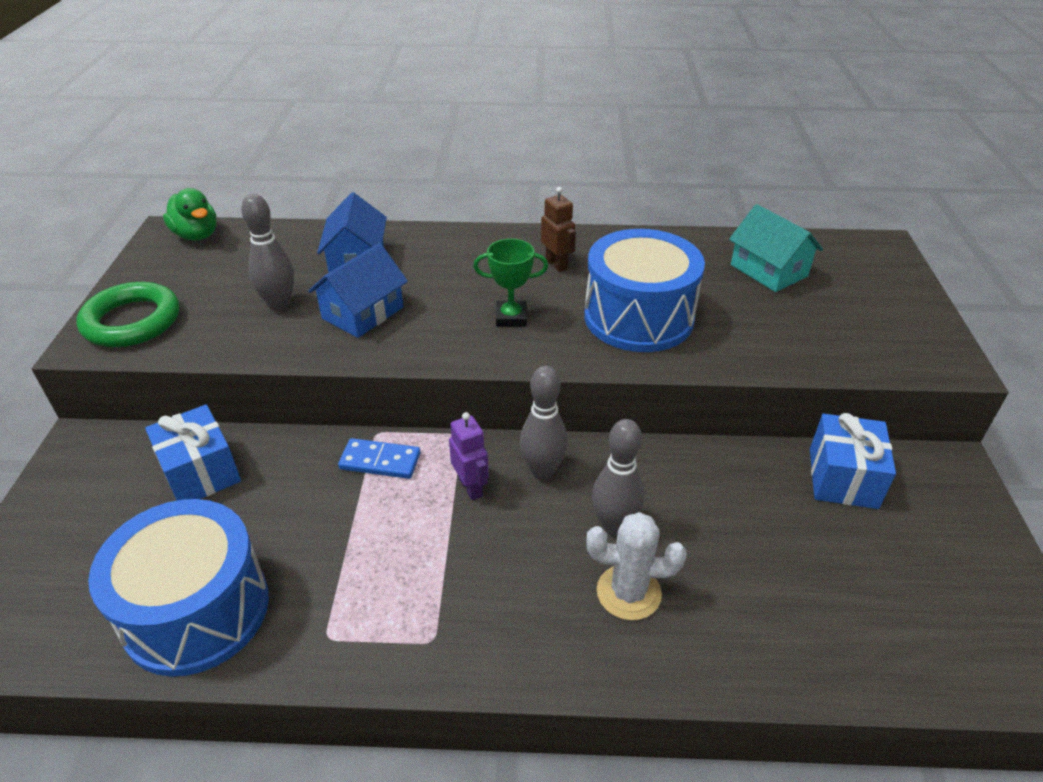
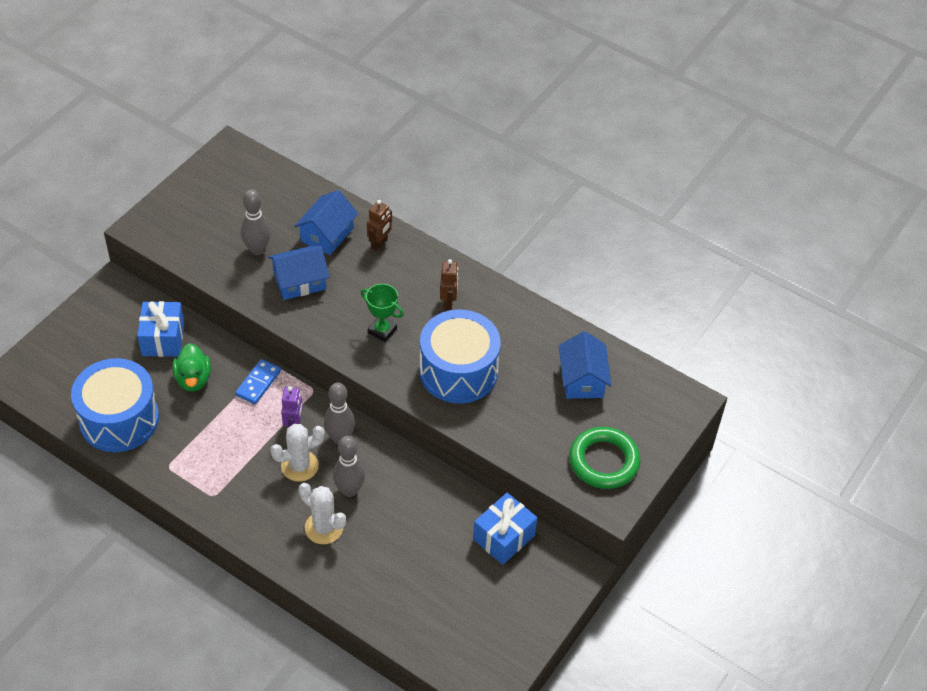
camera: 30 degrees right, 10 degrees up
green ring [76,282,179,347] -> green ring moved to [569,427,640,489]
green duck [163,188,216,241] -> green duck moved to [173,343,211,392]
blue domino [338,438,420,479] -> blue domino turned 75 degrees clockwise [235,359,281,404]
turquoise house [729,204,823,292] -> blue house [559,331,612,399]
none -> white cactus [270,424,325,482]
none -> brown robot [367,200,392,251]

